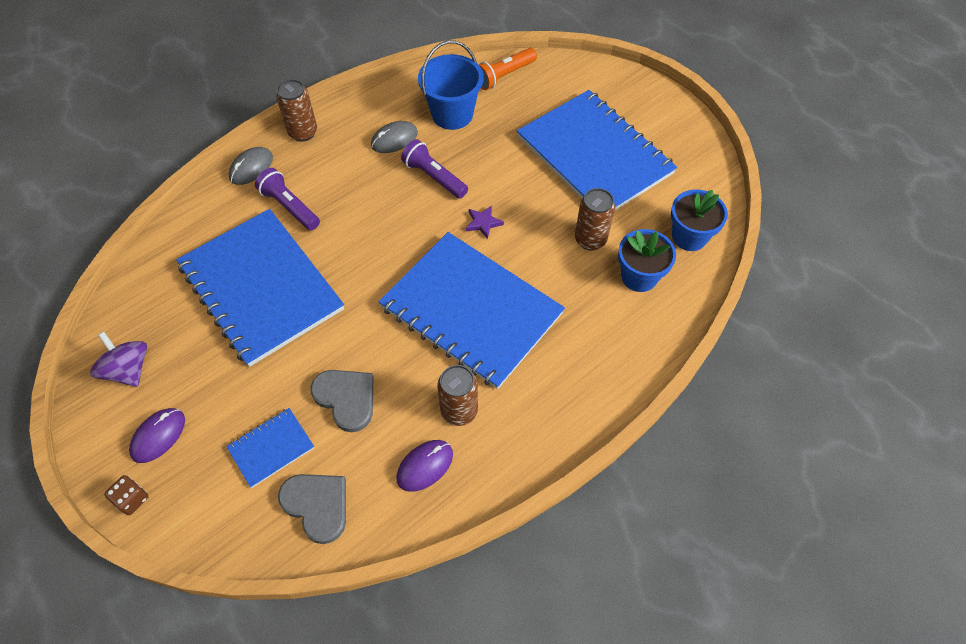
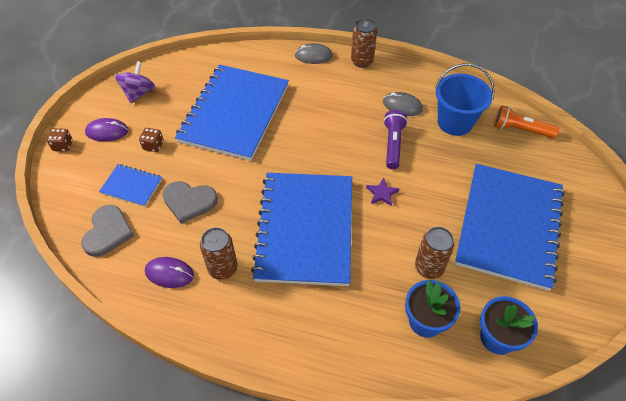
camera: 55 degrees right, 5 degrees down
purple flashlight [255,168,320,231] -> none
grey heart [311,370,374,432] -> grey heart turned 90 degrees clockwise [162,181,218,224]
none -> brown dice [139,128,164,152]

